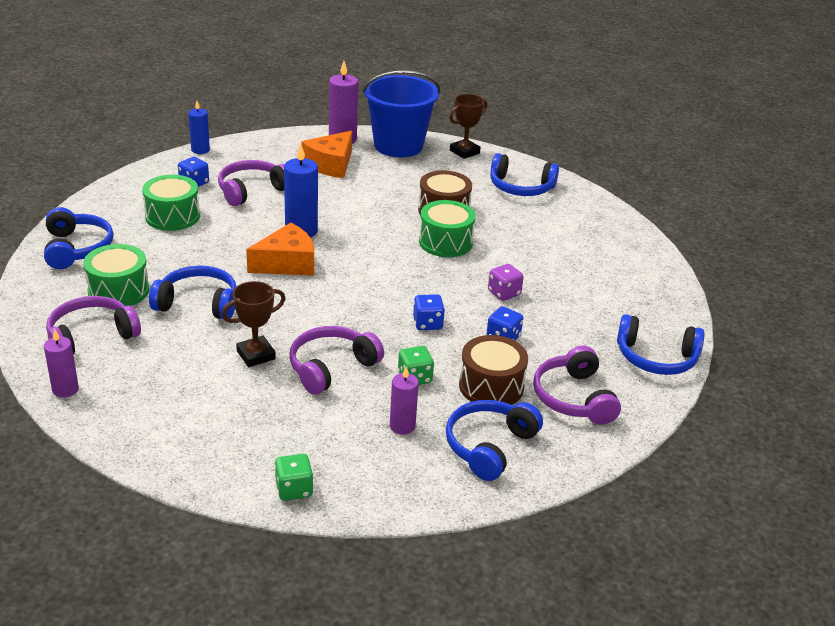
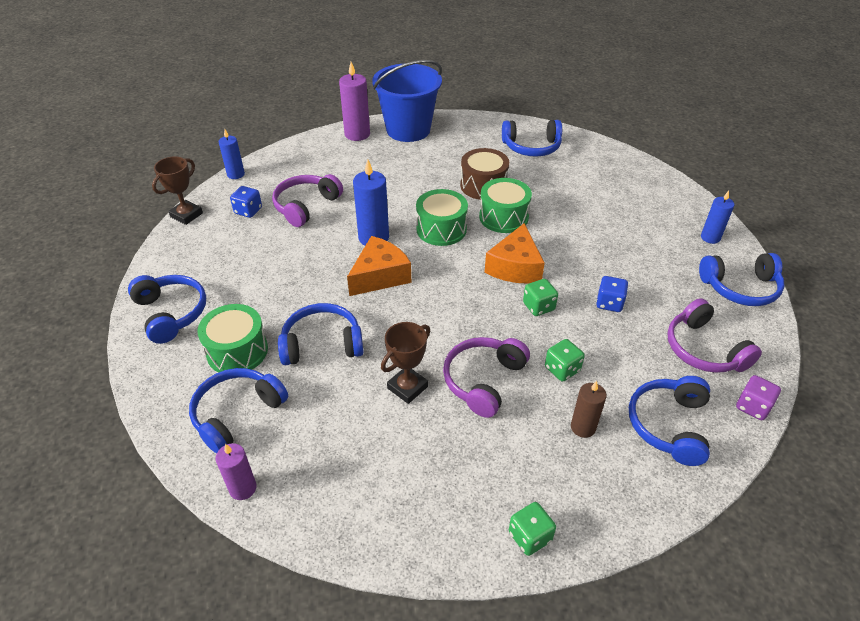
camera: 15 degrees left, 10 degrees up
purple headphones [46,296,141,355] -> blue headphones [189,368,288,453]
green drum [142,175,200,231] -> green drum moved to [416,189,468,246]
orange cheese [302,131,352,178] -> orange cheese moved to [484,223,545,284]
purple candle [390,366,419,435] -> brown candle [571,381,606,438]
blue dice [413,294,445,330] -> green dice [523,279,558,316]
brown trophy [449,94,487,159] -> brown trophy moved to [152,156,203,225]
brown drum [459,335,528,405] -> none
purple dice [488,264,524,301] -> purple dice moved to [736,375,781,420]
none -> blue candle [701,191,734,244]

